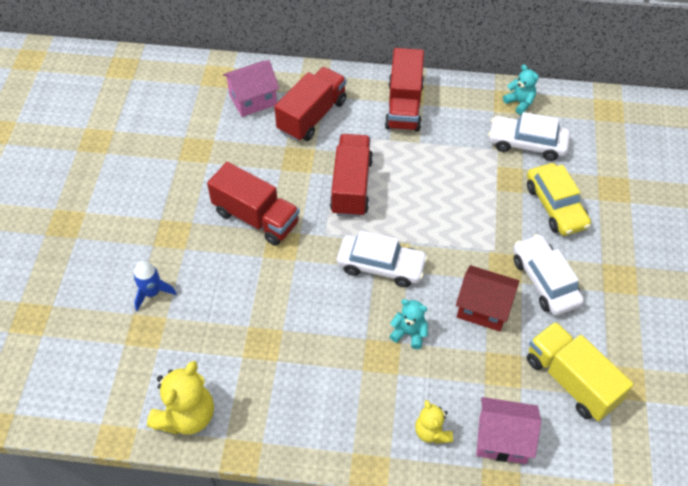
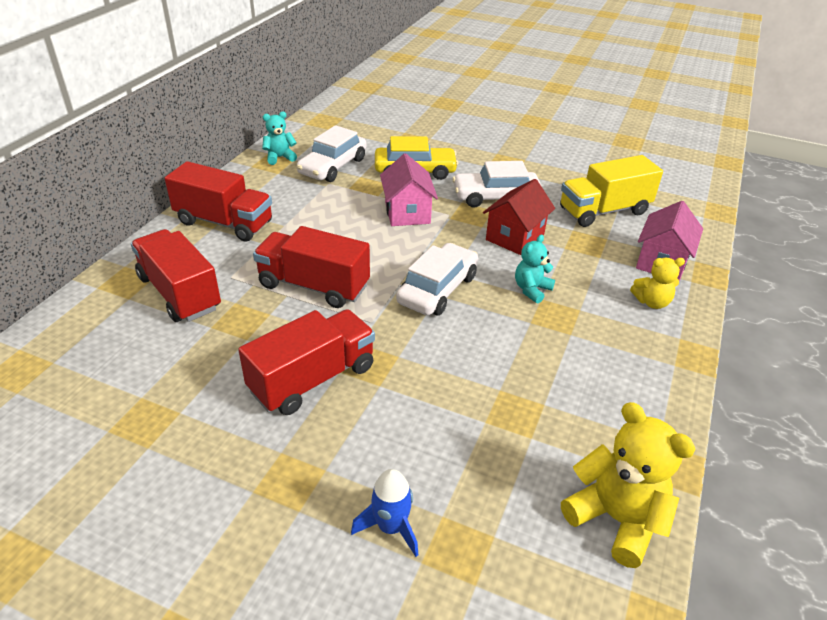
camera: 75 degrees left, 15 degrees down
pink house [223,60,279,117] -> pink house moved to [380,153,438,226]

